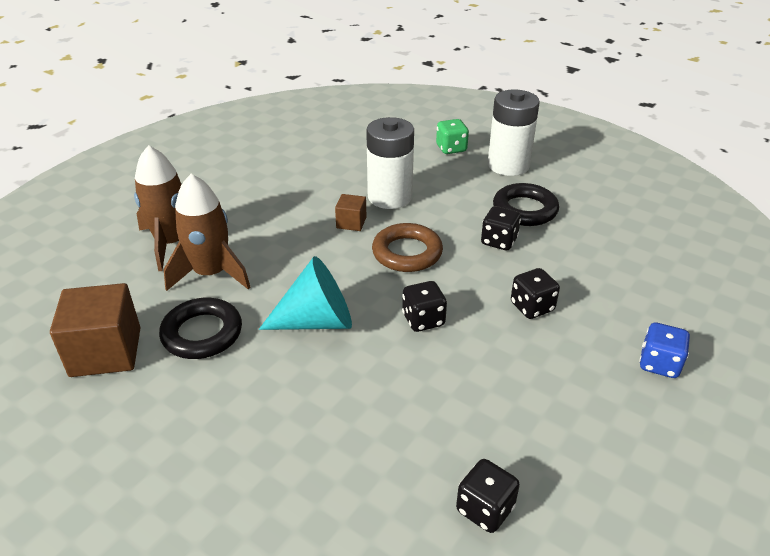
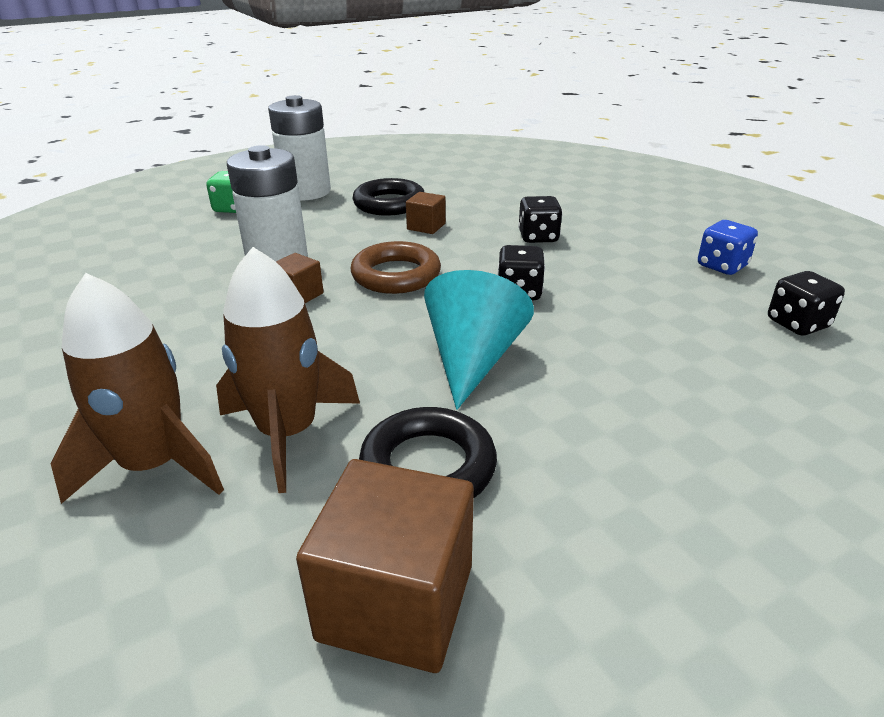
camera: 65 degrees left, 5 degrees down
black dice [481,206,521,250] -> brown cube [406,192,446,234]
blue dice [639,322,690,378] -> blue dice moved to [698,220,758,275]

